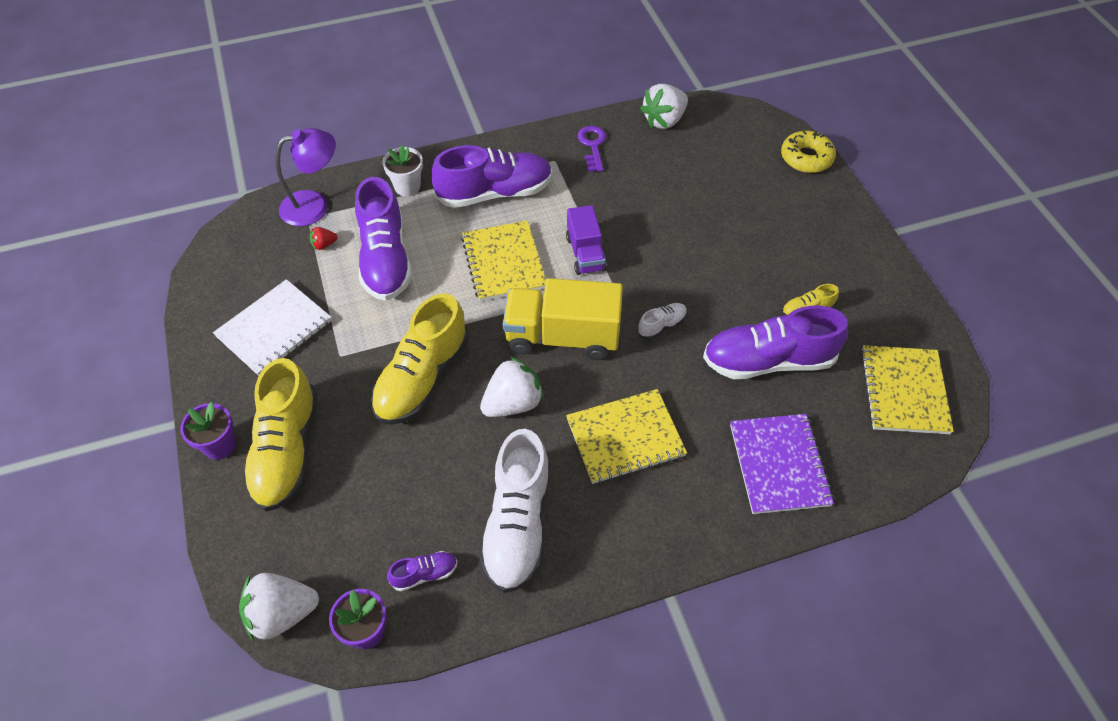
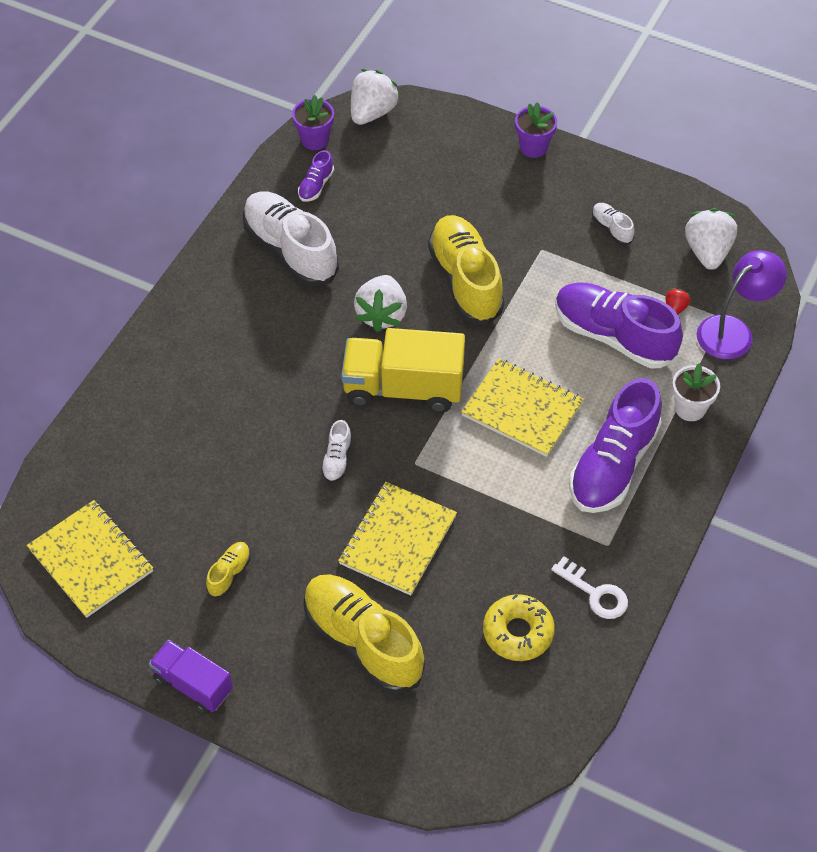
camera: 135 degrees right, 0 degrees up
white notebook [213,279,332,376] -> white shoe [592,203,634,245]
yellow shoe [242,358,318,512] -> yellow shoe moved to [303,574,425,694]
purple lamp [275,128,336,226] -> purple lamp turned 150 degrees counterclockwise [697,250,787,359]
yellow truck [503,278,623,360] -> yellow truck turned 135 degrees counterclockwise [341,328,465,413]
purple truck [566,205,607,275] -> purple truck moved to [149,640,233,714]
yellow notebook [566,389,687,484] -> yellow notebook moved to [338,482,457,596]
purple key [577,126,606,172] -> white key [551,556,628,619]
white strawberry [640,84,688,129] -> white strawberry moved to [685,208,737,270]
purple shoe [703,306,848,379] -> none
purple notebook [730,414,834,514] -> none
yellow donut [781,131,836,173] -> yellow donut moved to [483,594,555,661]

